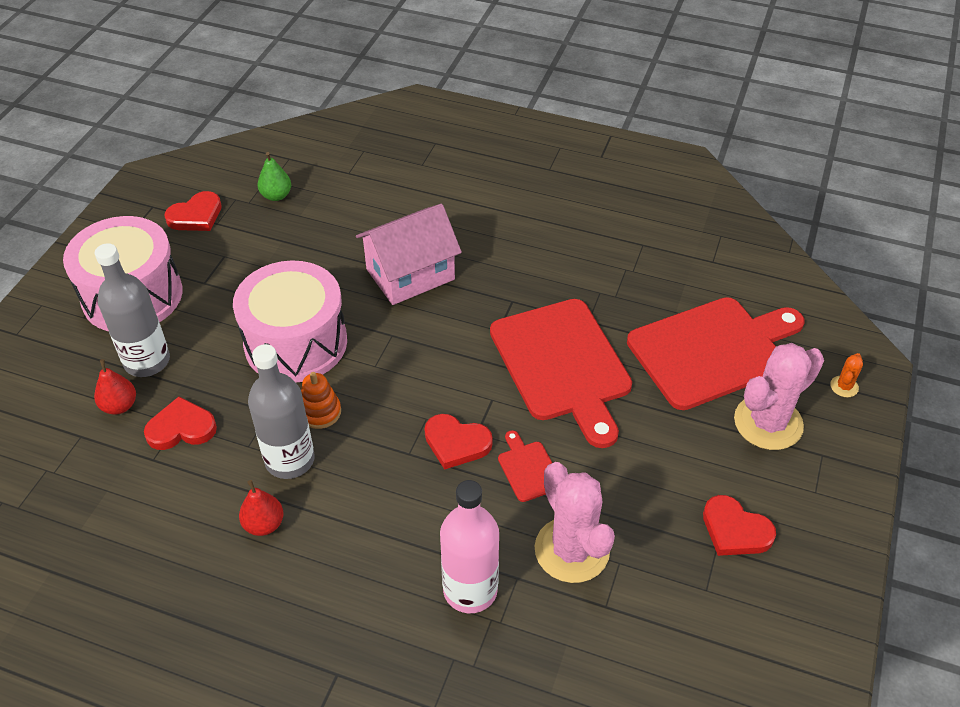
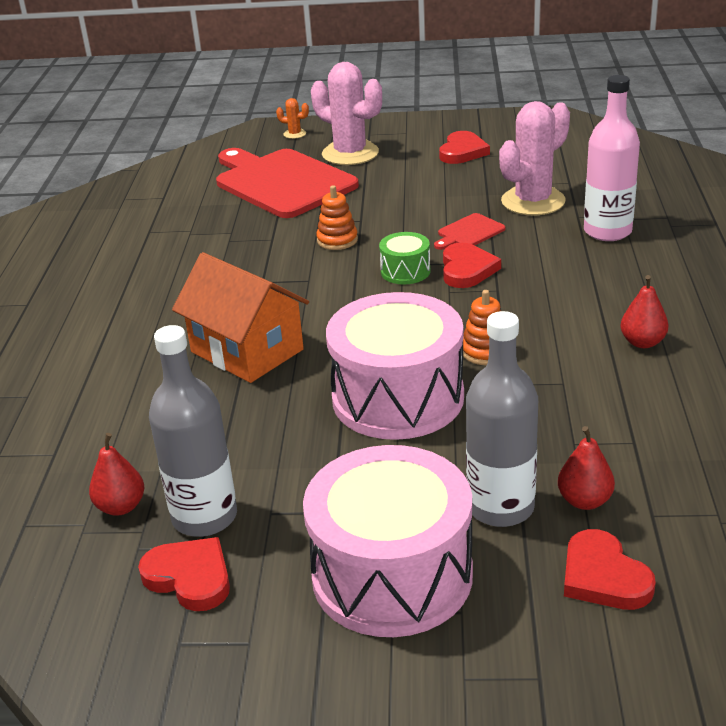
camera: 105 degrees left, 15 degrees down
red heart [144,396,217,450] -> red heart moved to [564,529,656,610]
grey bottle [248,344,315,479] -> grey bottle moved to [149,325,237,537]
green pear [257,152,291,201] -> red pear [89,433,144,516]
pink house [356,204,462,305] -> orange house [172,252,309,383]
red cutting board [490,299,632,448] -> orange stacking toy [316,185,358,250]
none -> green drum [379,232,431,284]

